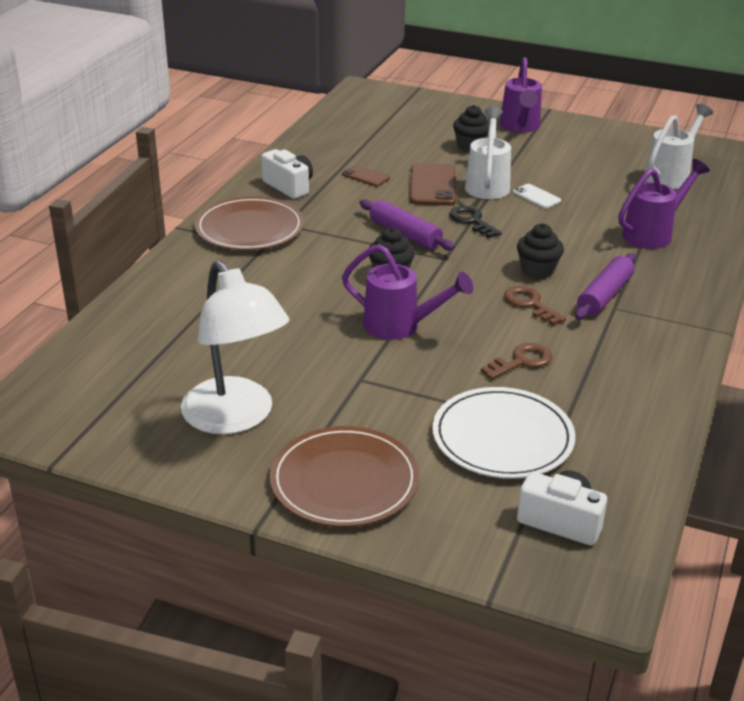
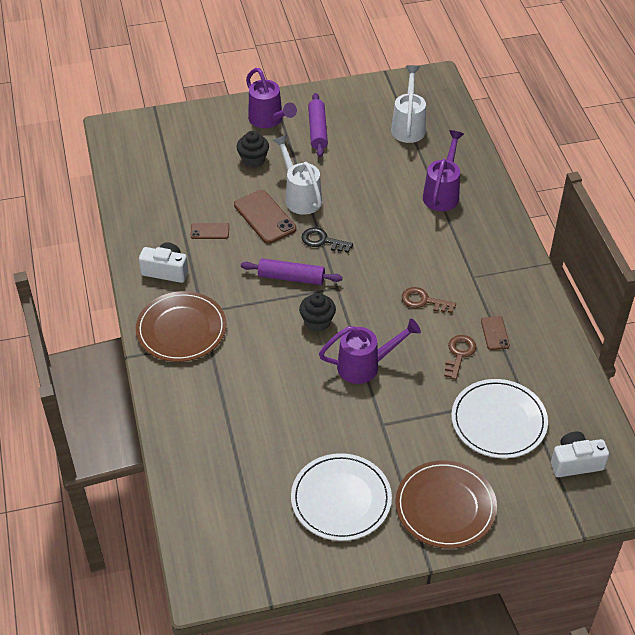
camera: 35 degrees left, 15 degrees up
white lamp [181,261,290,434] -> white plate [291,453,392,541]
white phone [513,184,561,208] -> none
black cupcake [517,223,564,279] -> none
purple rolling pin [575,253,636,320] -> purple rolling pin moved to [308,93,328,157]
none -> brown phone [481,316,510,350]

